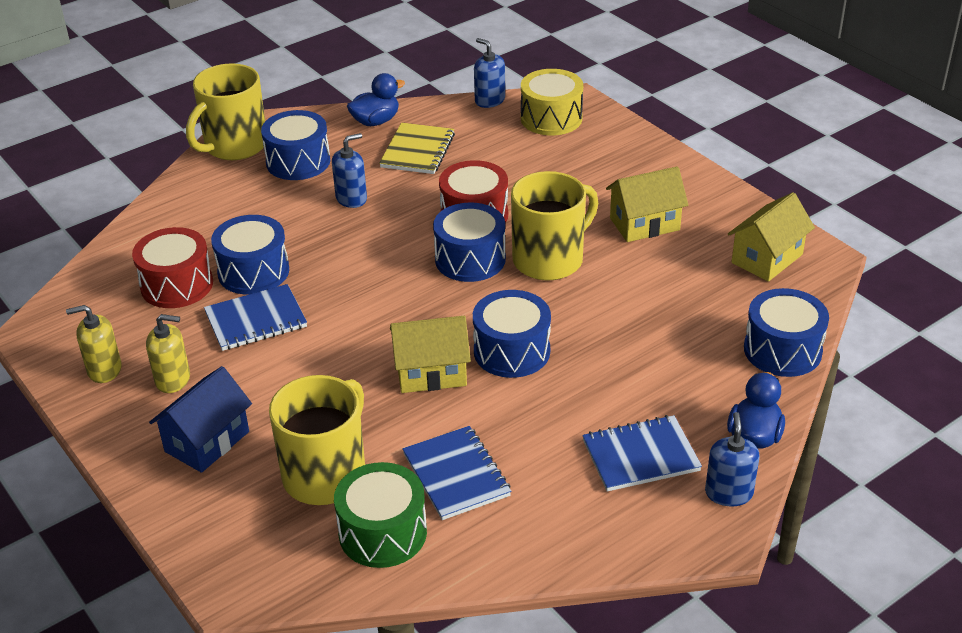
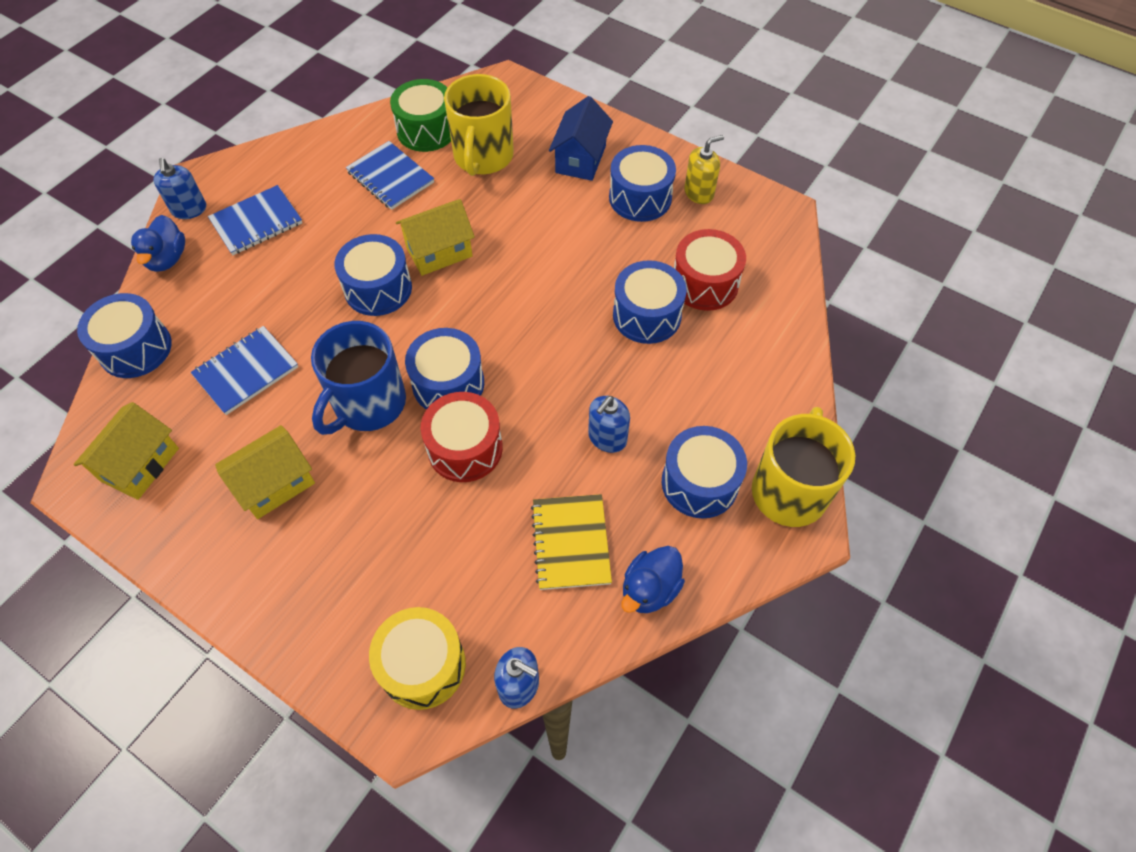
camera: 160 degrees right, 20 degrees up
yellow soap dispenser [146,314,190,393] -> blue drum [609,145,676,222]
blue notebook [204,284,307,351] -> blue notebook moved to [191,326,298,415]
yellow mug [511,171,598,281] -> blue mug [311,321,406,435]

